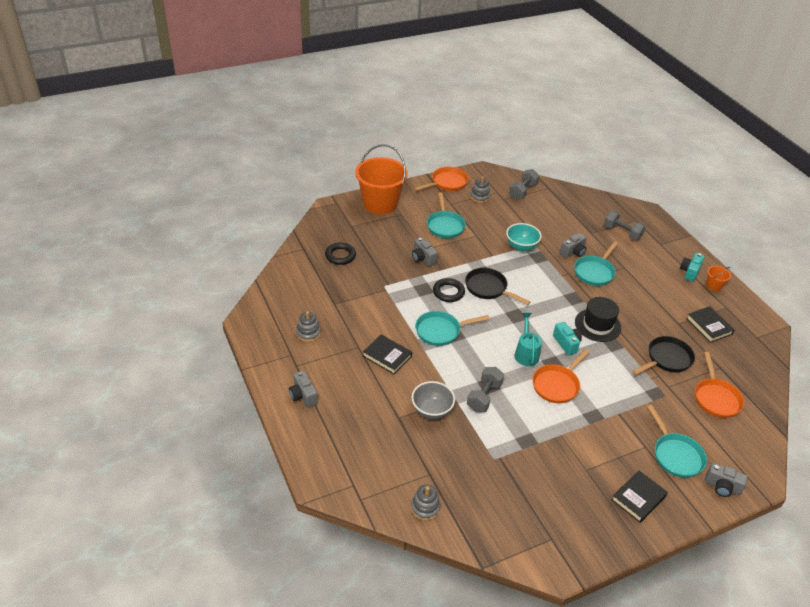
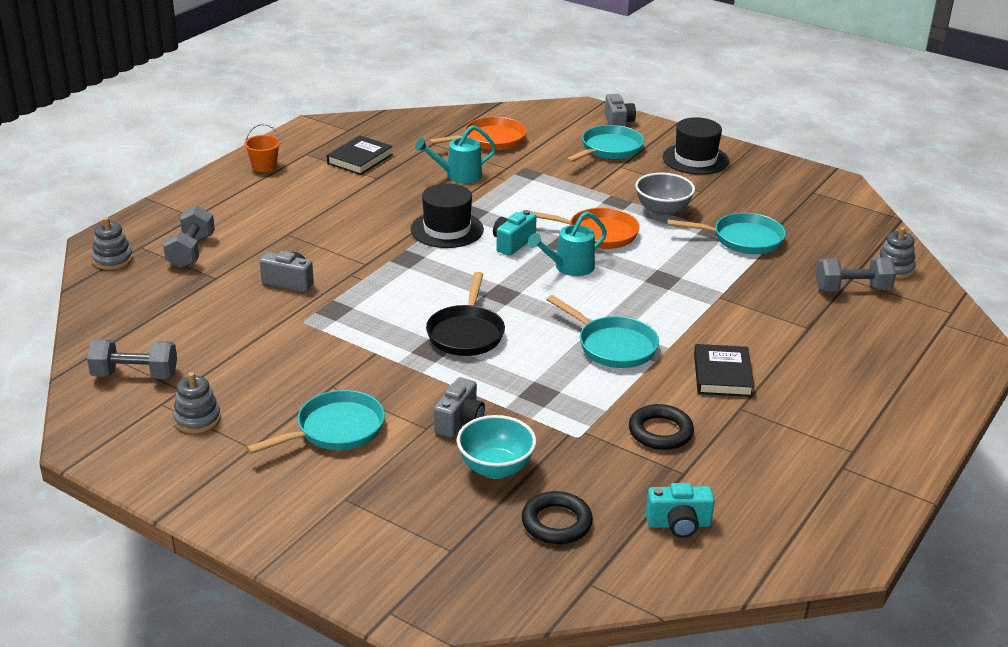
camera: 120 degrees left, 10 degrees down
grey camera [289,371,318,408] -> none
grey stacking toy [296,311,321,342] -> grey stacking toy moved to [92,217,133,270]
orange bucket [355,144,408,214] -> none
grey bowl [411,381,455,419] -> grey bowl moved to [635,173,695,217]
orange pan [414,167,469,191] -> none
black ring [433,278,465,302] -> black ring moved to [629,404,694,450]
grey dumbbell [467,367,504,412] -> grey dumbbell moved to [816,257,896,291]
turquoise bowl [506,223,542,252] -> turquoise bowl moved to [457,415,536,479]
turquoise pan [574,241,618,286] -> turquoise pan moved to [667,213,786,254]
black book [611,470,668,523] -> black hat [663,117,729,175]
black pan [632,336,695,375] -> turquoise watering can [415,125,496,183]
turquoise camera [680,253,705,282] -> turquoise camera moved to [646,483,715,538]

